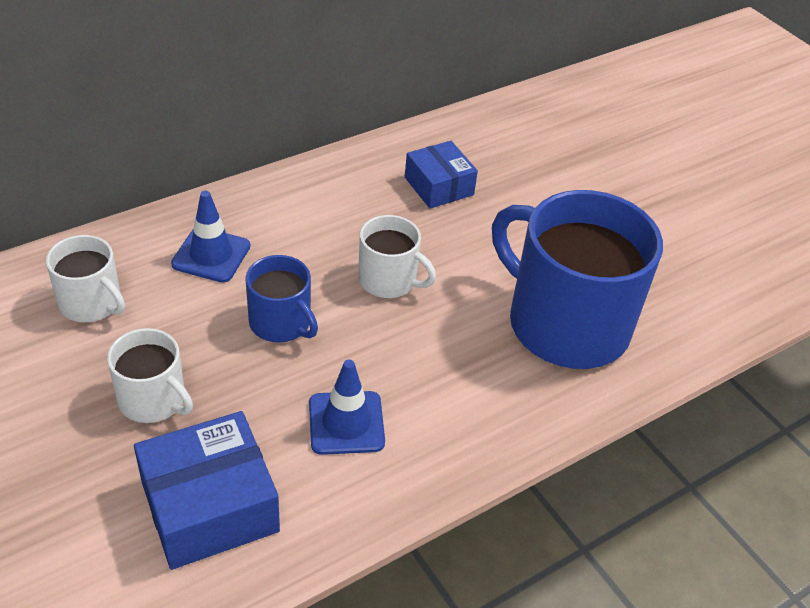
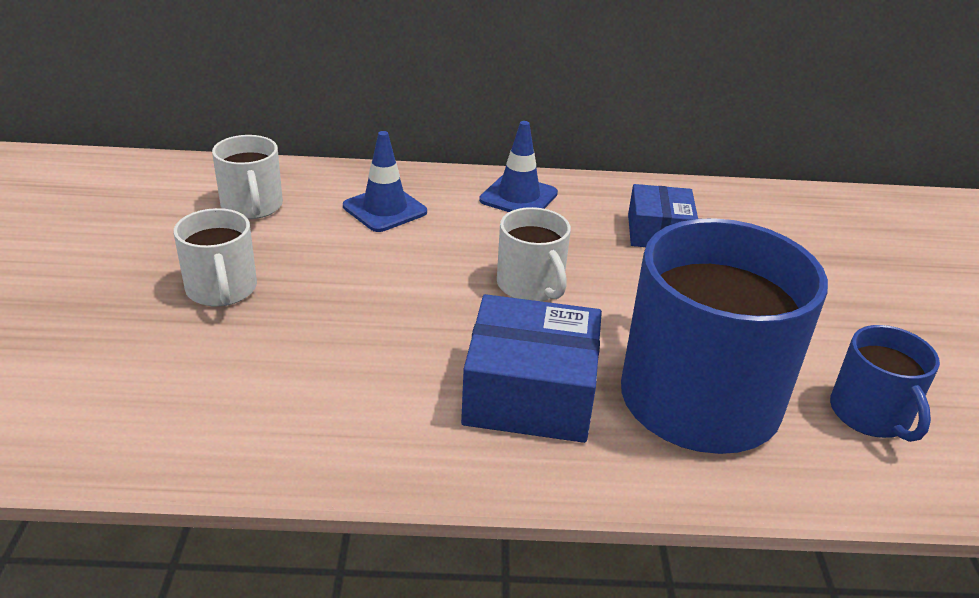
camera: 35 degrees right, 10 degrees down
blue box [134,411,280,570] -> blue box moved to [461,294,602,443]
blue mug [246,255,318,343] -> blue mug moved to [830,325,940,442]
blue traffic cone [309,360,385,455] -> blue traffic cone moved to [479,121,558,212]

